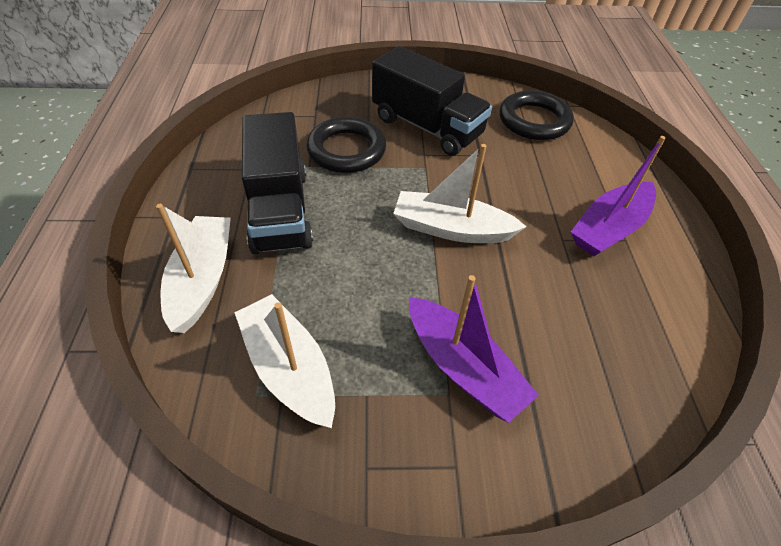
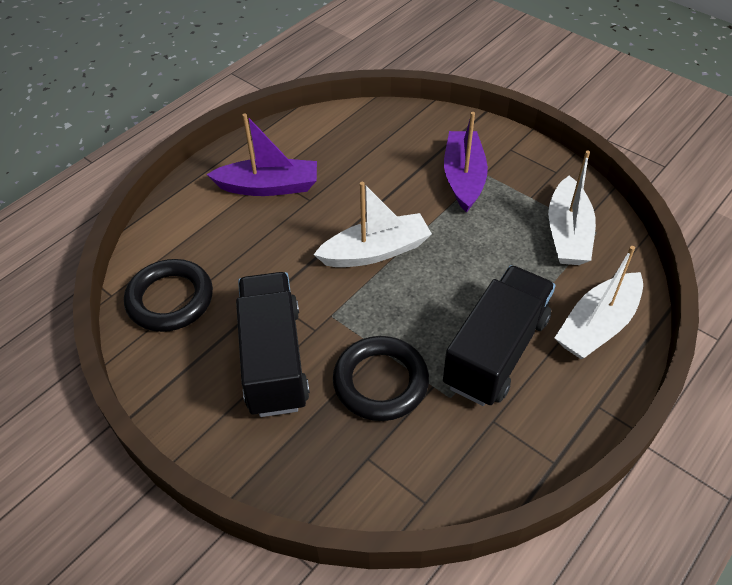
camera: 135 degrees left, 0 degrees up
white boat [393,144,527,243] -> white boat turned 75 degrees counterclockwise [314,182,432,267]

